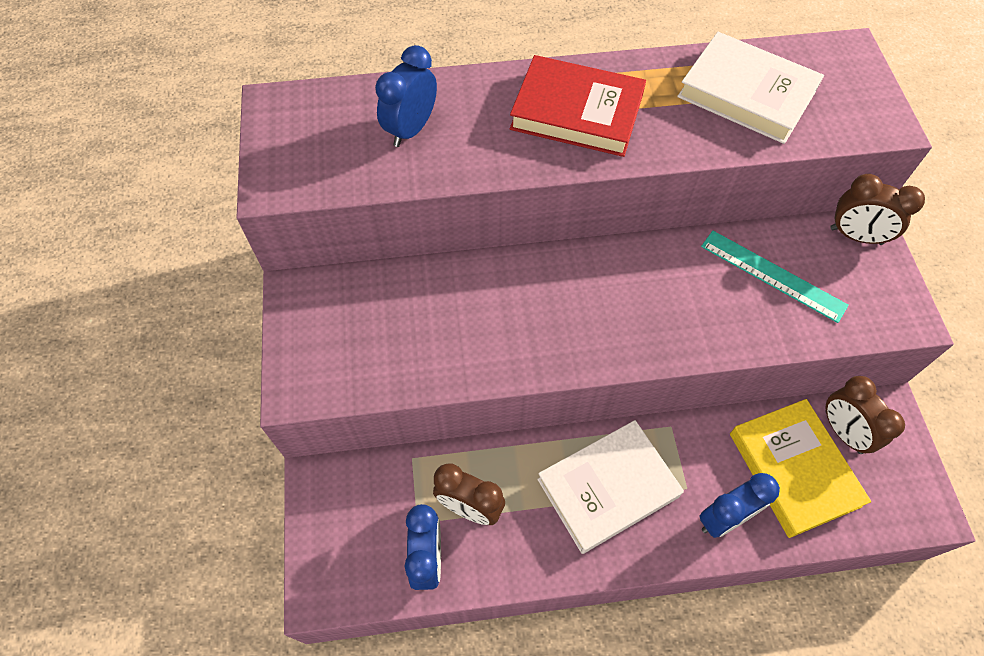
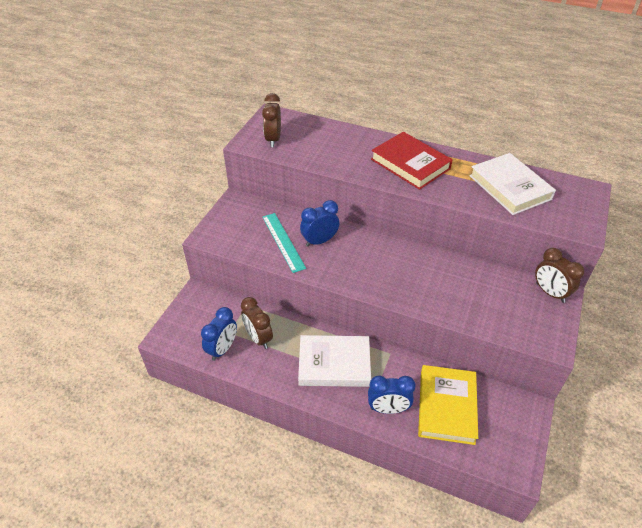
camera: 30 degrees right, 15 degrees down
blue clock [375,45,437,147] -> blue clock moved to [300,200,339,247]
turquoise ruler [701,231,849,323] -> turquoise ruler moved to [263,213,306,273]
brown clock [826,376,905,454] -> brown clock moved to [262,93,281,147]

